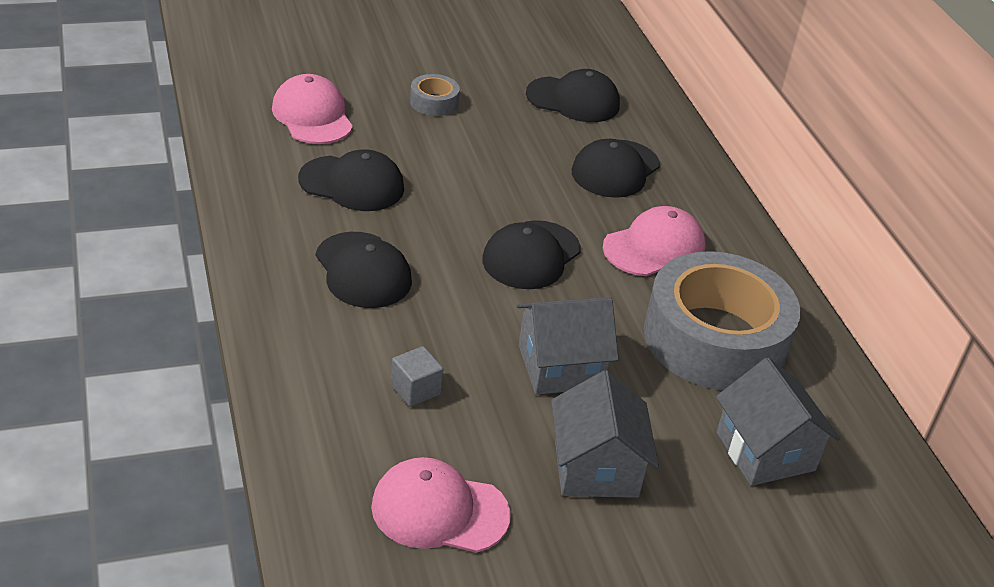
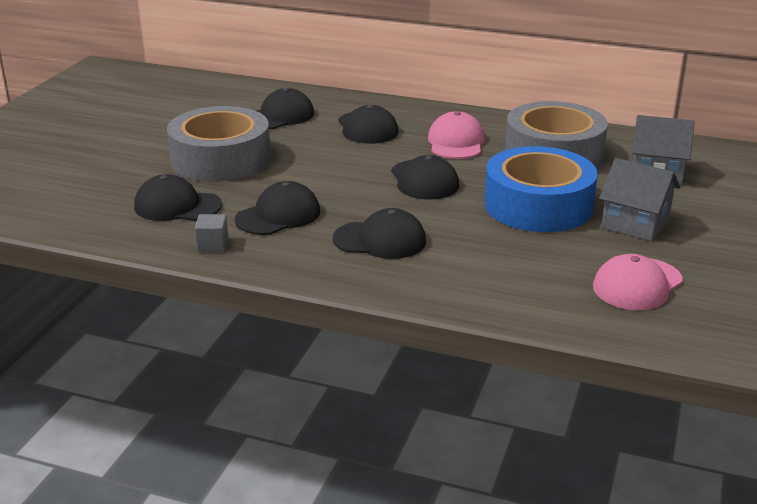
camera: 50 degrees left, 10 degrees down
pink cap [272,74,353,144] -> black cap [134,174,222,221]
grey cube [391,346,443,407] -> grey cube moved to [195,214,228,252]
grey tape [410,74,460,116] -> grey tape [167,106,271,182], size x2.46
grey house [517,297,619,395] -> blue tape [484,146,598,232]

